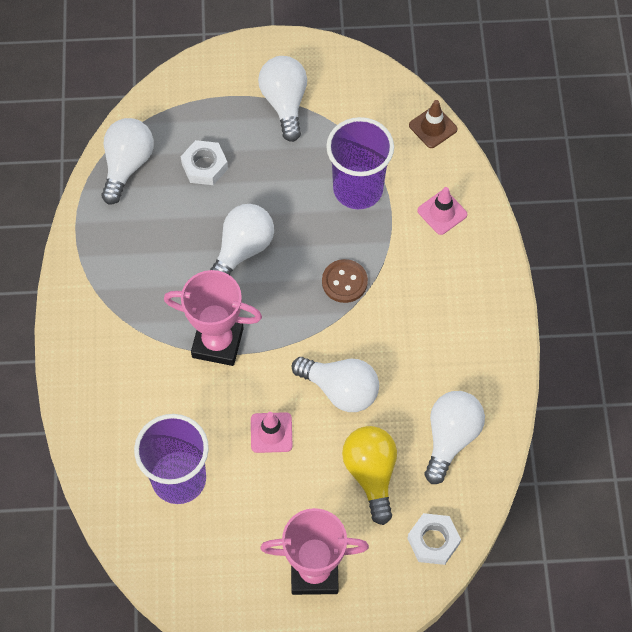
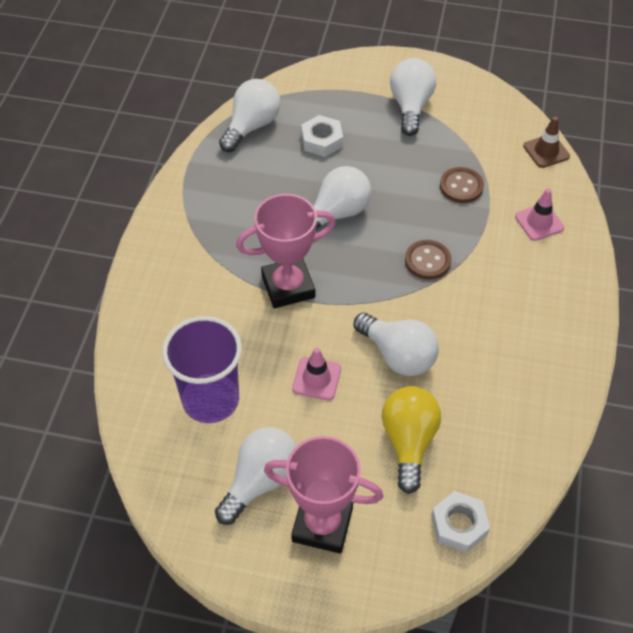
camera: 15 degrees right, 10 degrees down
pink trophy [164,270,262,366] -> pink trophy turned 45 degrees counterclockwise [236,194,336,308]
purple cup [326,117,394,209] -> brown button [440,167,484,203]
white light bulb [424,391,485,484] -> white light bulb moved to [215,427,297,525]

